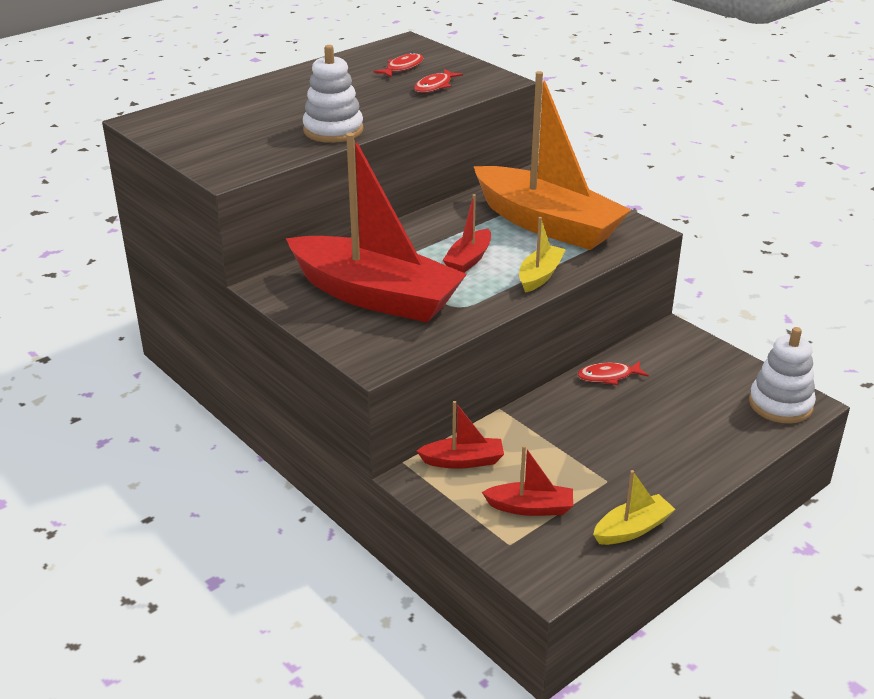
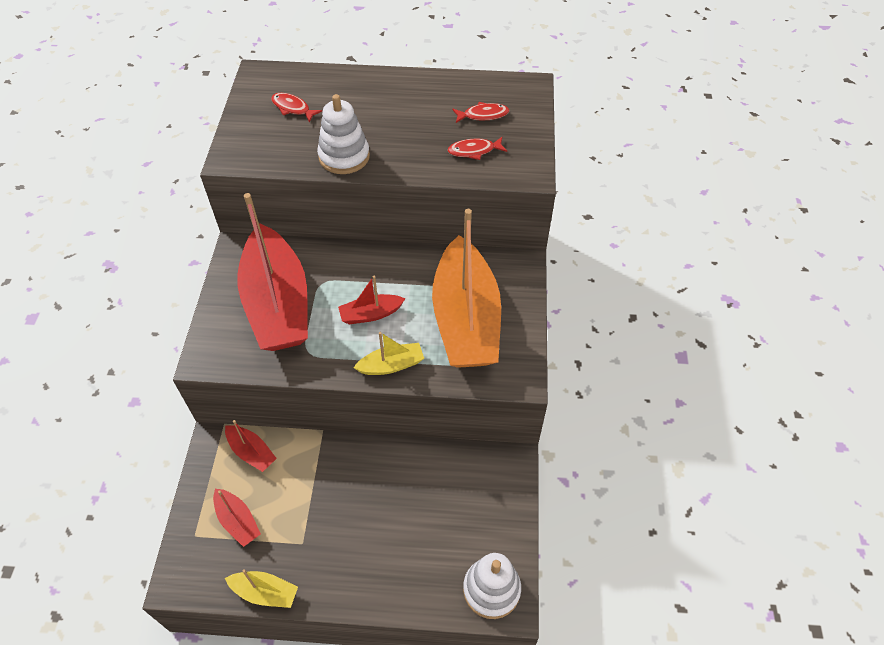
camera: 45 degrees right, 20 degrees up
red fish [577,361,649,385] -> red fish moved to [271,93,322,122]

